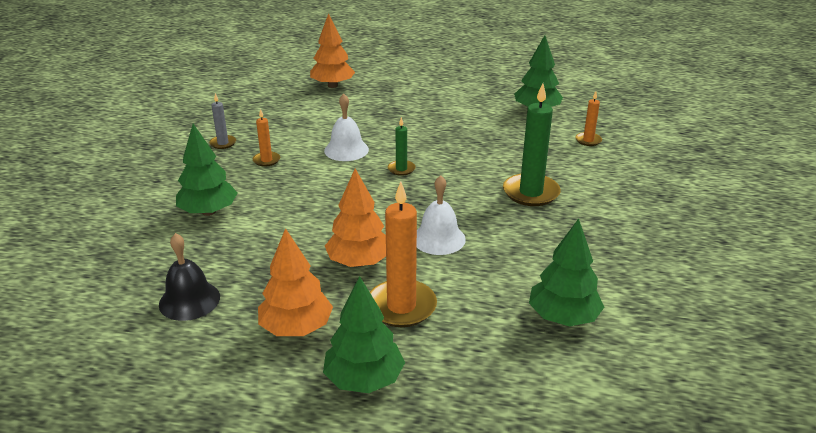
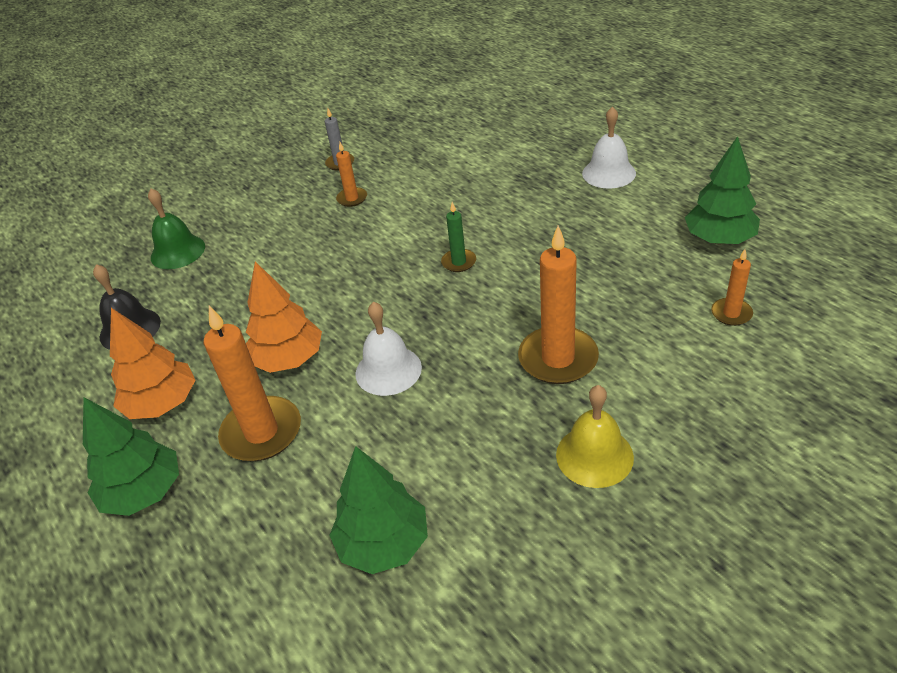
camera: 45 degrees right, 10 degrees up
green tree [176,124,237,216] -> none
orange tree [310,13,355,88] -> none
white bell [324,94,369,161] -> white bell moved to [582,106,636,189]
green candle [503,83,561,206] -> orange candle [518,226,599,384]
none -> green bell [148,188,205,269]
none -> yellow bell [556,385,634,488]

